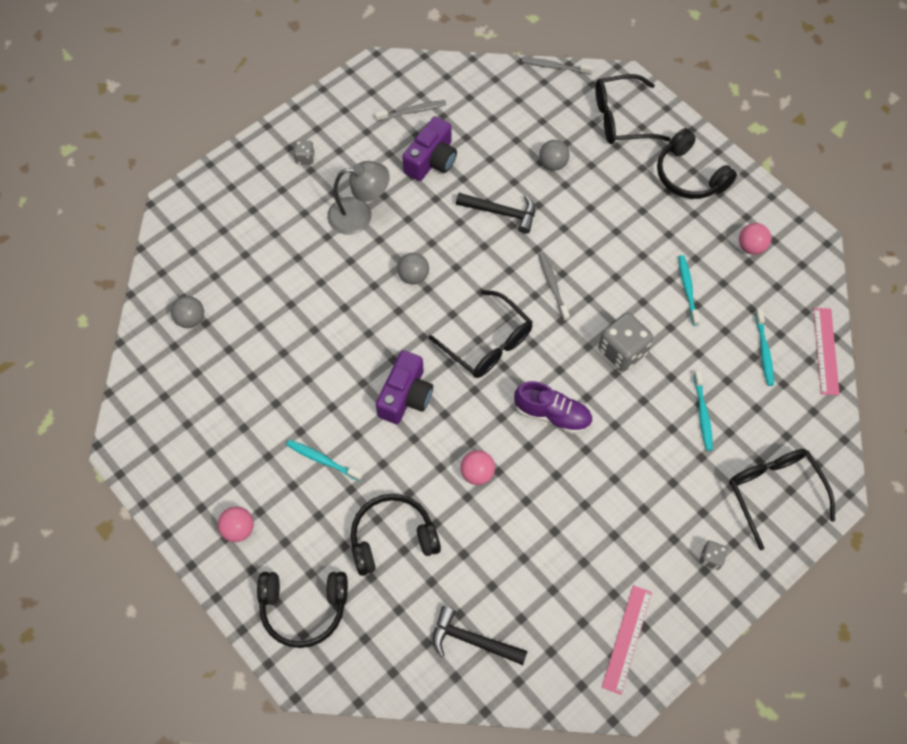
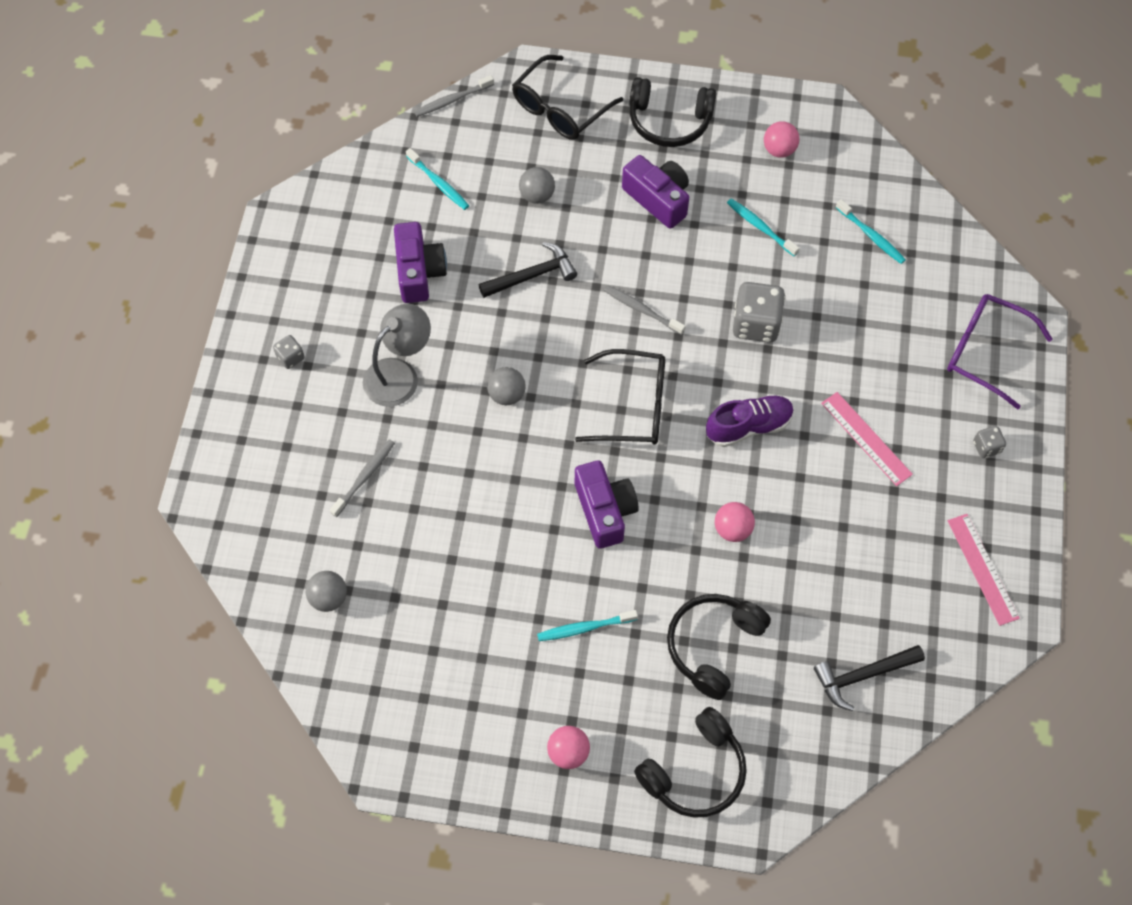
camera: 40 degrees left, 0 degrees up
grey toothbrush [375,100,446,121] -> grey toothbrush moved to [330,439,395,517]
turquoise toothbrush [694,371,713,451] -> turquoise toothbrush moved to [406,148,469,210]
black glasses [729,449,835,550] -> purple glasses [947,294,1052,409]
pink ruler [813,308,840,395] -> pink ruler moved to [821,392,913,486]
none -> purple camera [622,155,689,229]

